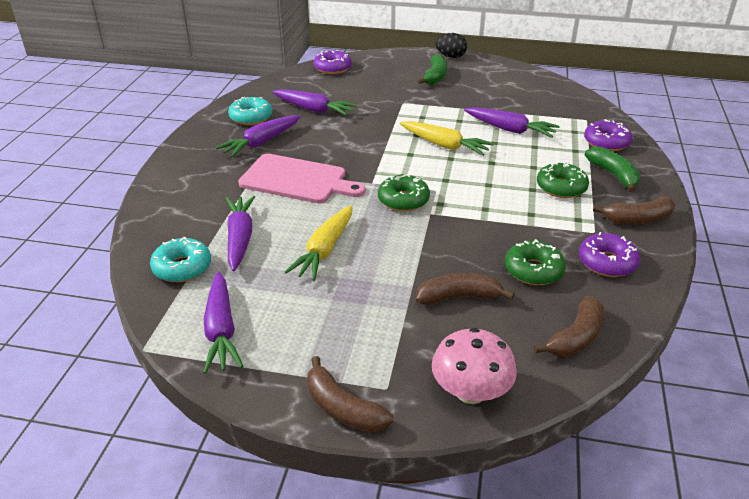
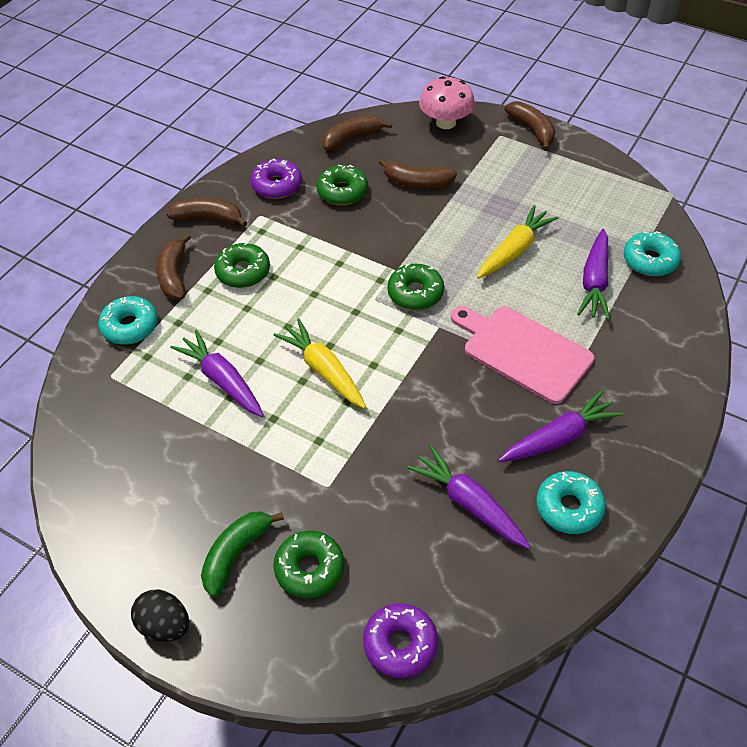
camera: 160 degrees left, 15 degrees up
purple carrot [203,272,243,374] -> none
purple donut [584,119,632,151] -> turquoise donut [98,296,158,345]
green banana [585,147,641,193] -> brown banana [156,233,191,300]
none -> green donut [273,530,344,598]

